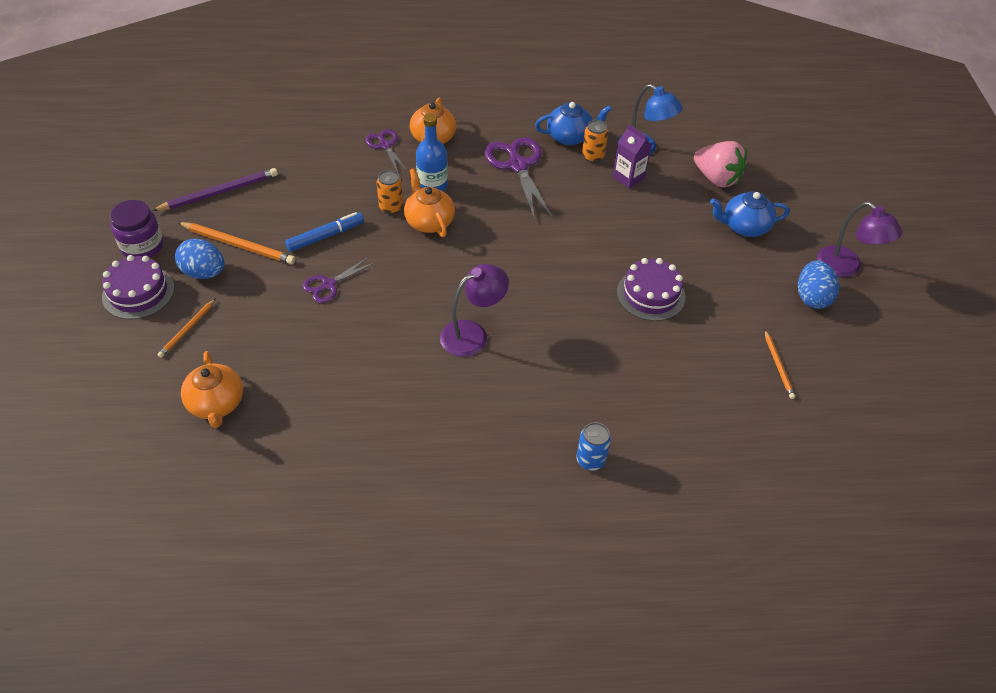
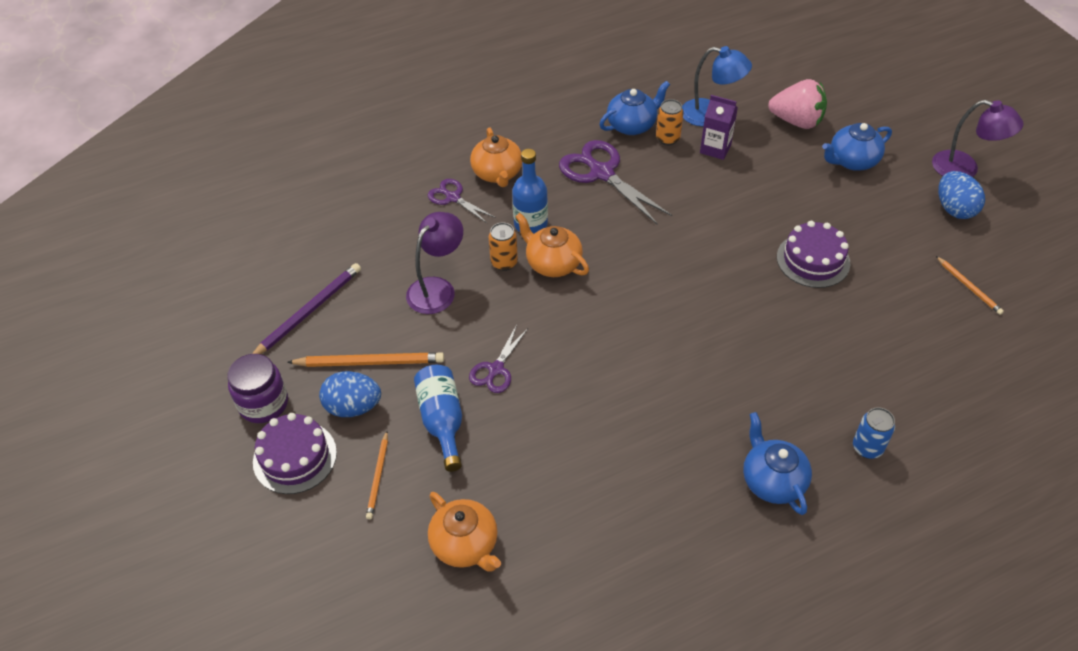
camera: 20 degrees left, 0 degrees up
blue marker [285,212,364,252] -> none
purple lamp [440,264,509,357] -> purple lamp moved to [406,212,463,314]
none -> blue bottle [414,364,462,472]
none -> blue teapot [743,412,812,515]

